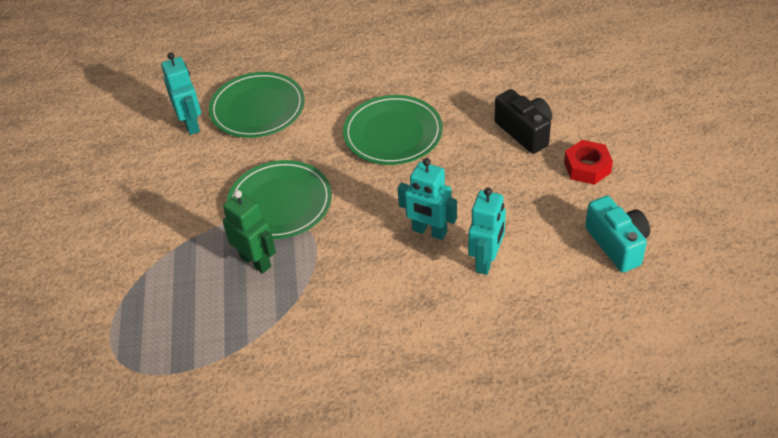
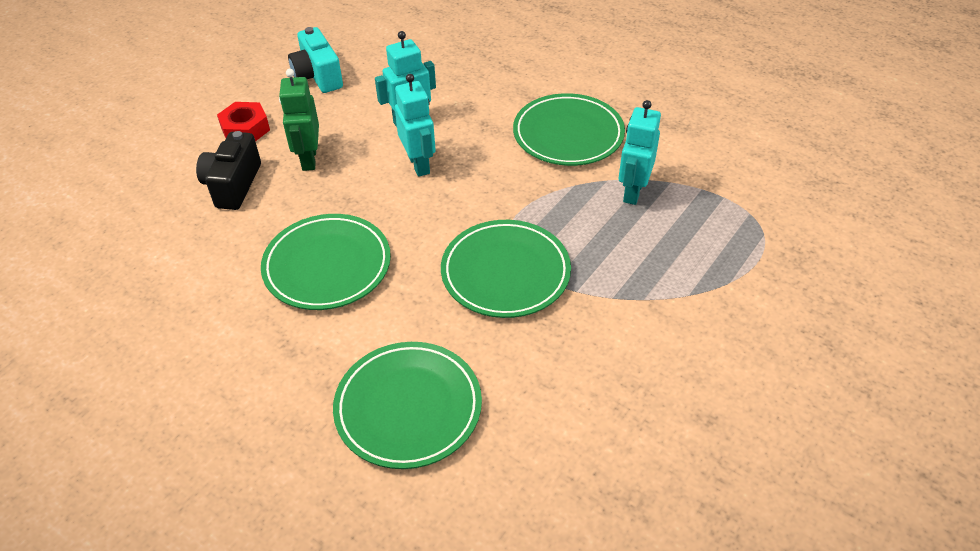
camera: 140 degrees left, 0 degrees up
turquoise robot [161,52,201,135] -> turquoise robot moved to [619,100,661,205]
green robot [223,190,276,274] -> green robot moved to [279,69,319,171]
turquoise camera [585,196,650,272] -> turquoise camera turned 45 degrees counterclockwise [288,27,343,93]
none -> green plate [513,93,625,166]

